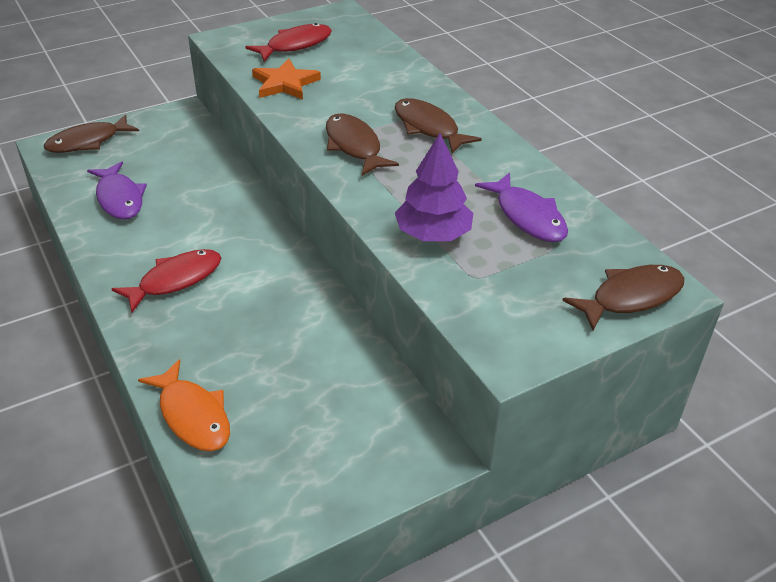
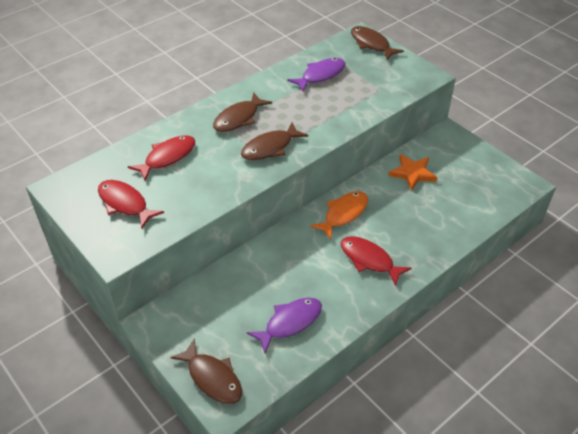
camera: 100 degrees left, 5 degrees up
orange fish [138,359,230,451] -> orange fish moved to [310,191,368,240]
orange star [252,59,321,99] -> orange star moved to [388,154,438,191]
purple tree [395,133,473,241] -> none
none -> red fish [128,135,195,181]

